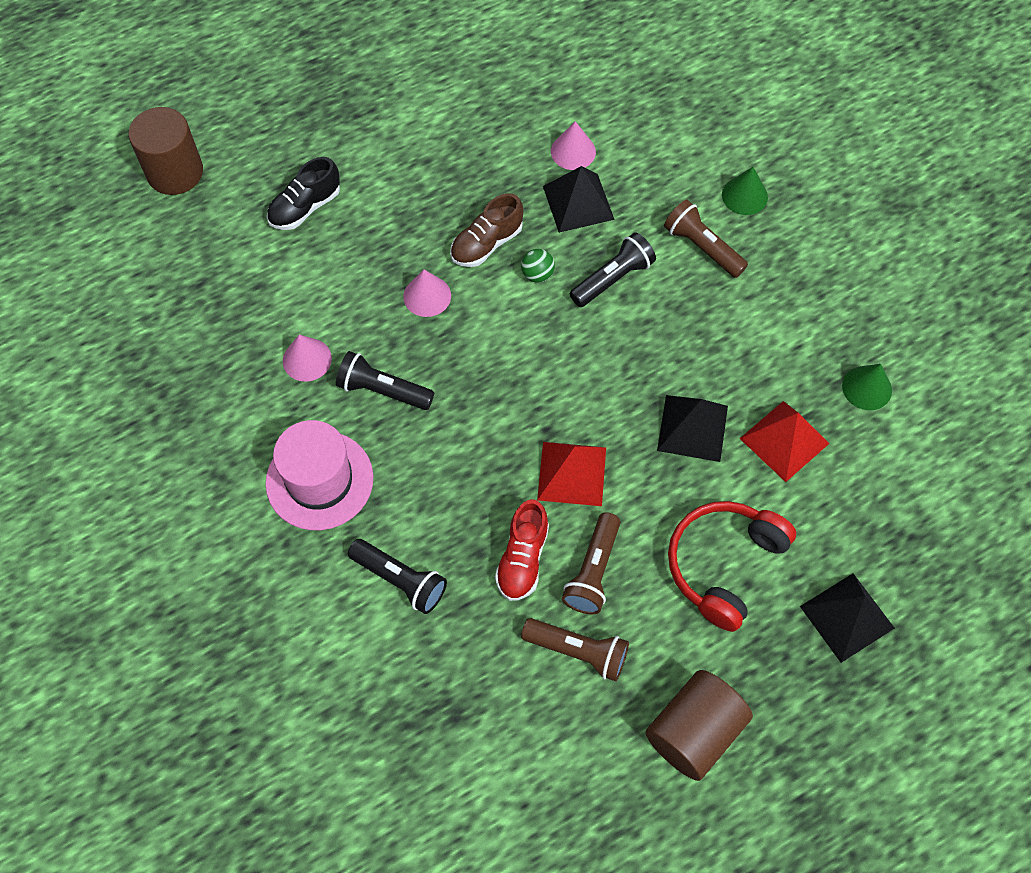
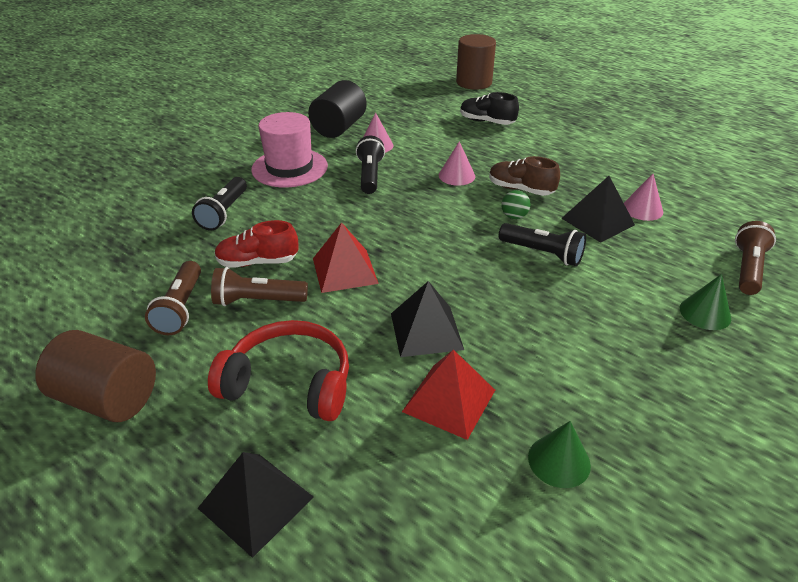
camera: 70 degrees right, 25 degrees down
brown flashlight [664,200,748,278] -> brown flashlight moved to [735,221,776,295]
none -> black cylinder [308,80,367,138]

